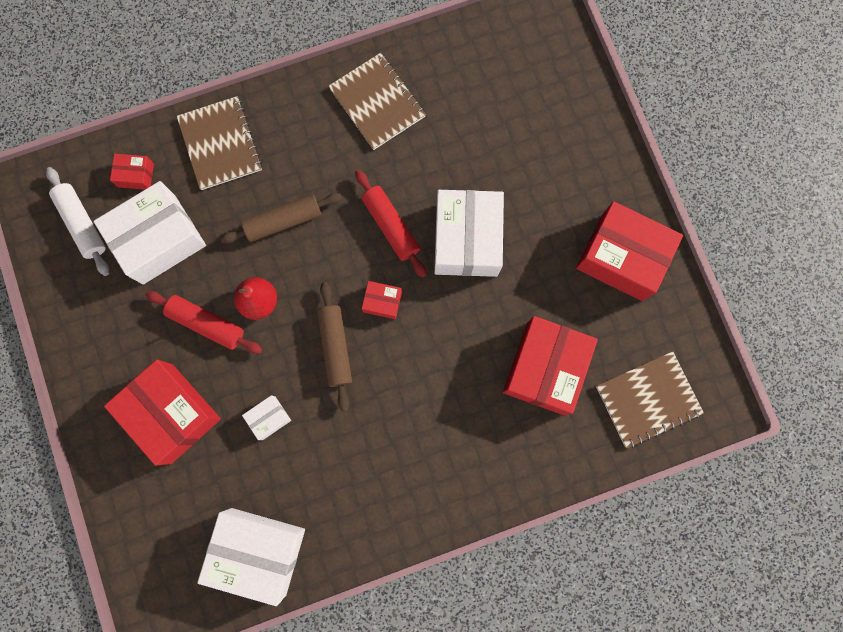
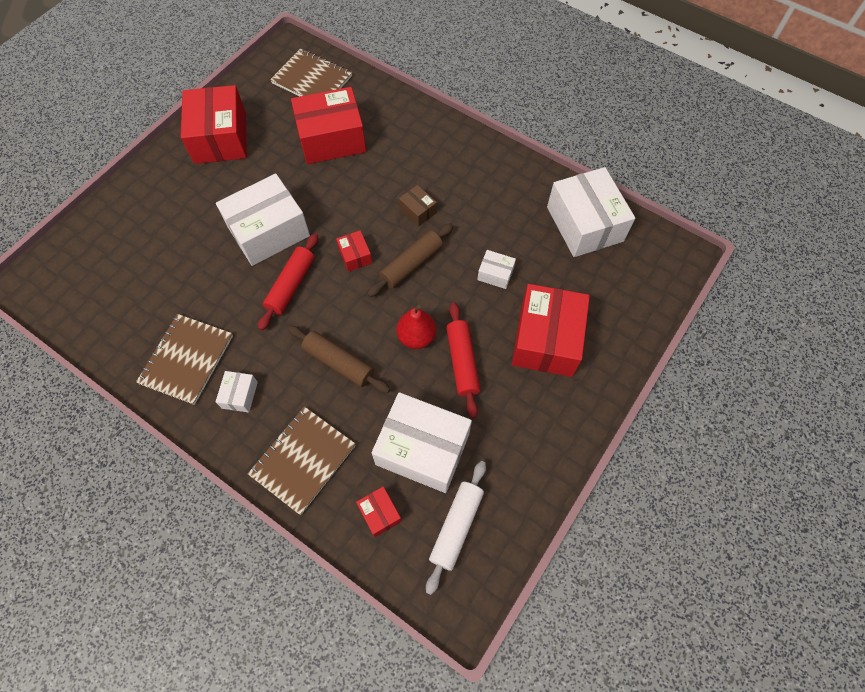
camera: 125 degrees left, 15 degrees down
none -> white box [216,371,258,413]
none -> brown box [399,185,437,226]

